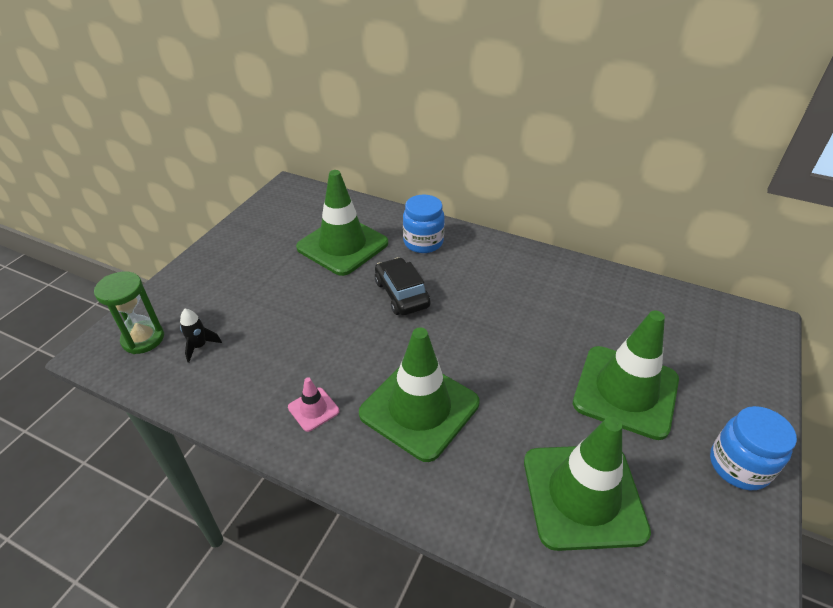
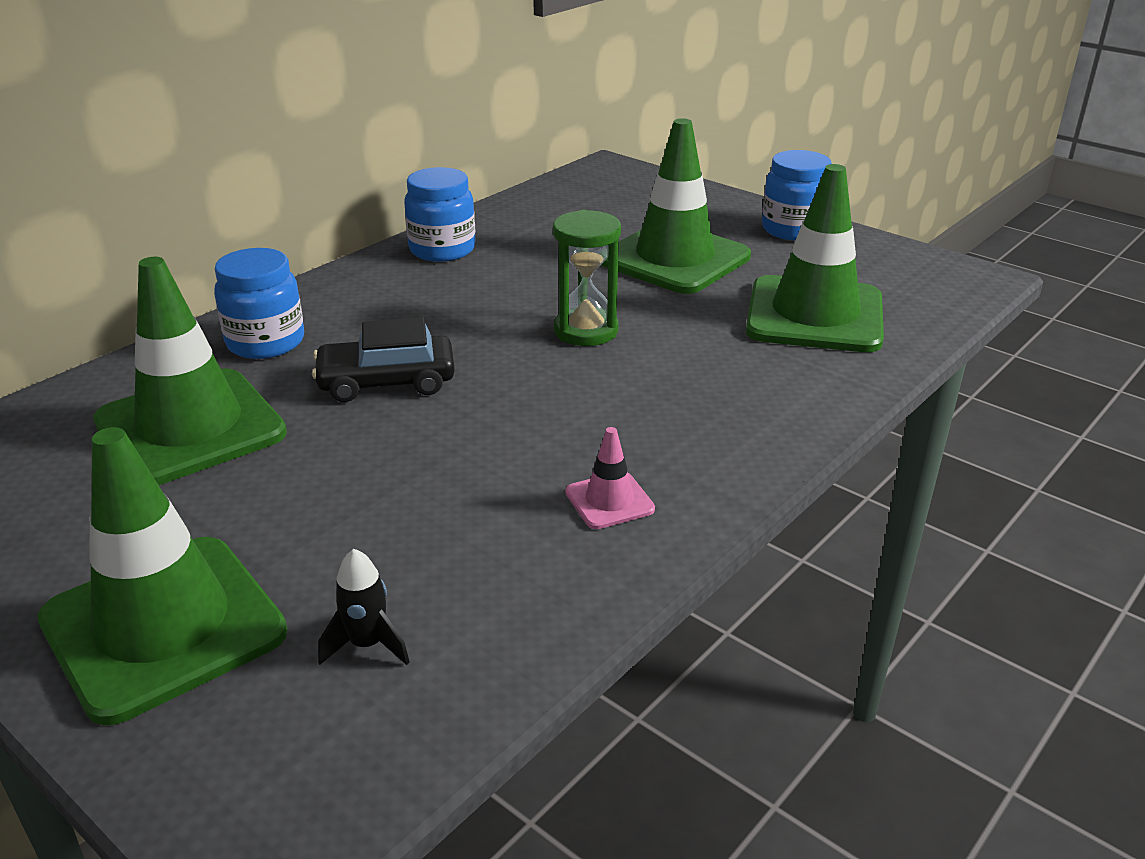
camera: 75 degrees left, 10 degrees down
green hourglass [94,272,164,354] -> green hourglass moved to [553,210,621,346]
green traffic cone [359,328,480,462] -> green traffic cone moved to [37,427,287,725]
none -> blue jar [404,167,476,262]

